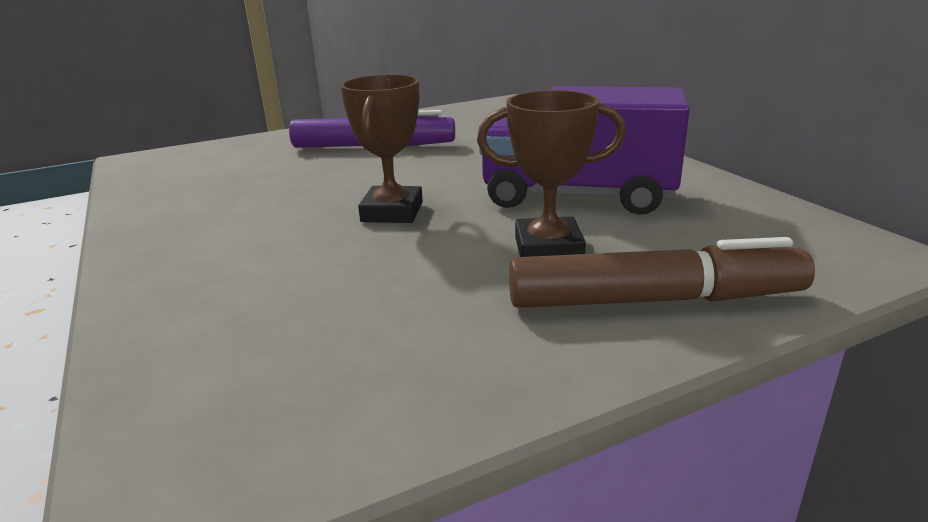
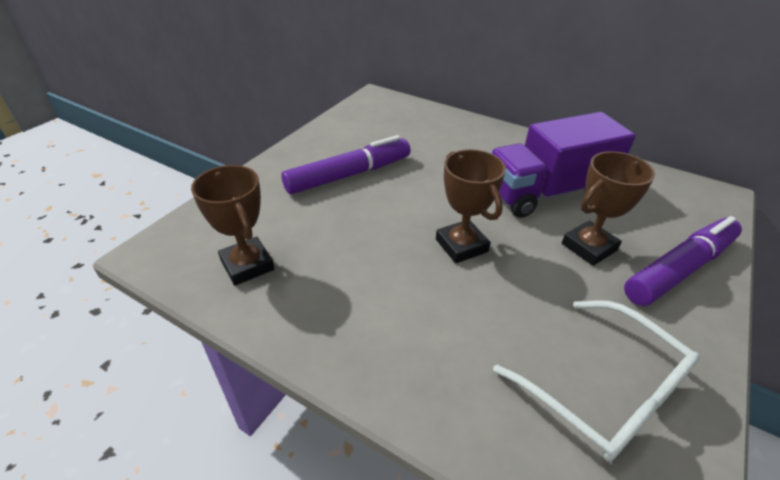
camera: 35 degrees left, 15 degrees up
brown marker [509,237,815,308] -> purple marker [624,216,742,306]
none -> brown trophy [191,165,274,286]
none -> white glasses [493,300,700,461]

